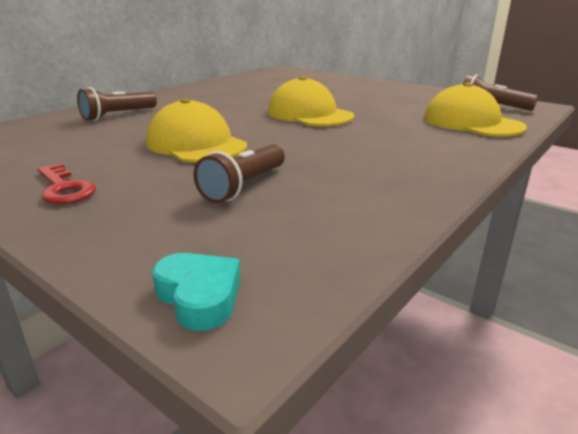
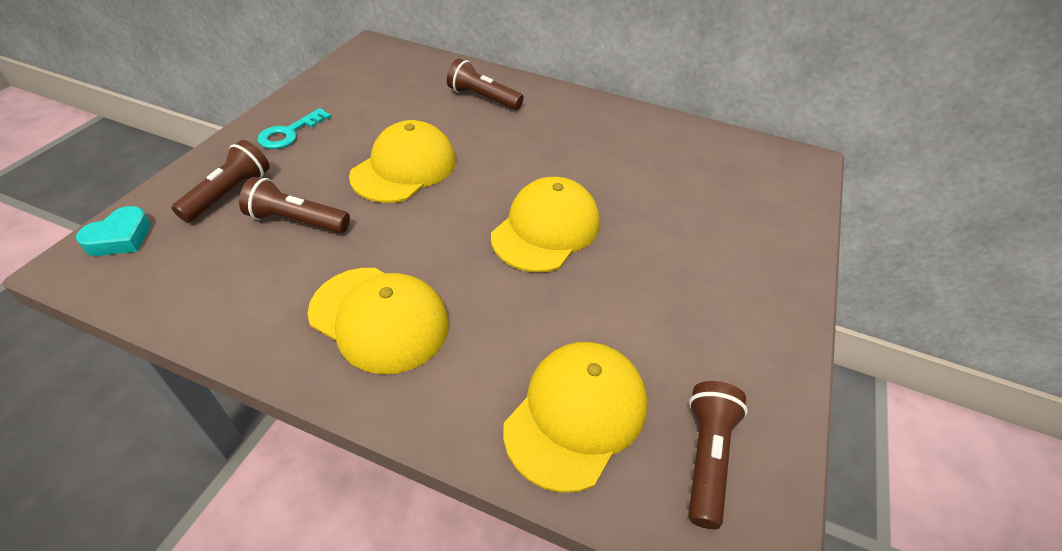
camera: 70 degrees right, 20 degrees up
red key [38,163,96,204] -> turquoise key [257,108,331,149]
none -> brown flashlight [172,140,270,222]
none -> yellow cap [308,268,449,374]

